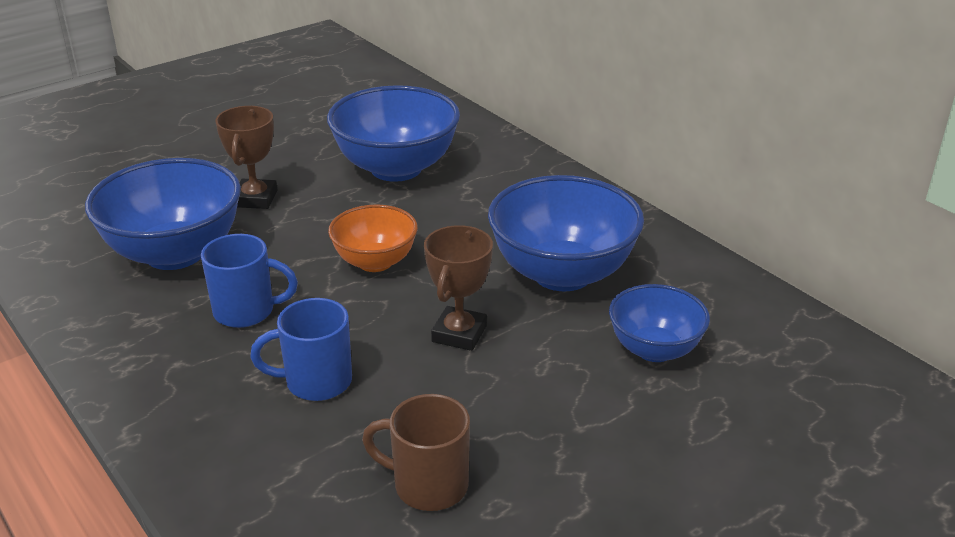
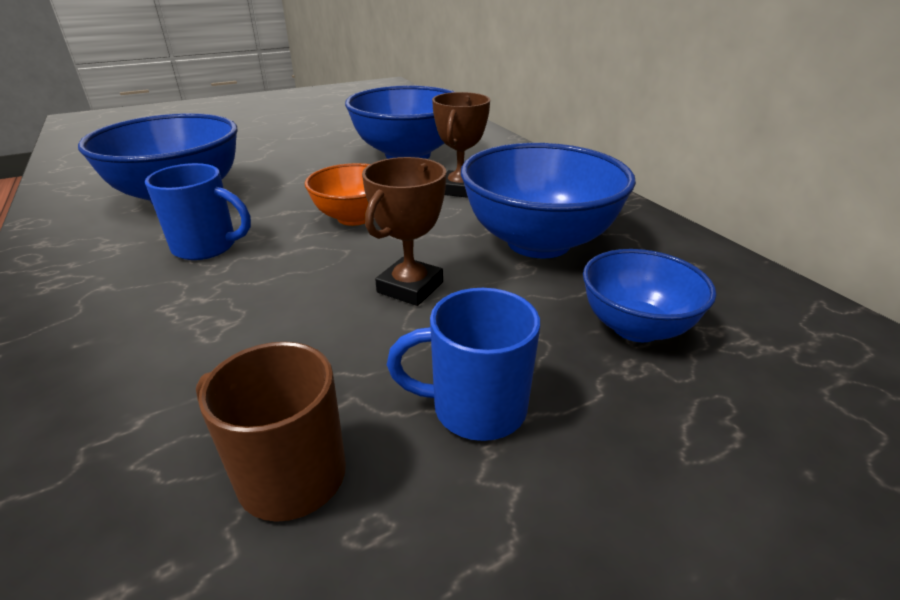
camera: 10 degrees right, 0 degrees up
brown trophy [215,106,278,209] -> brown trophy moved to [432,92,490,198]
blue mug [250,298,352,401] -> blue mug moved to [387,288,540,441]

